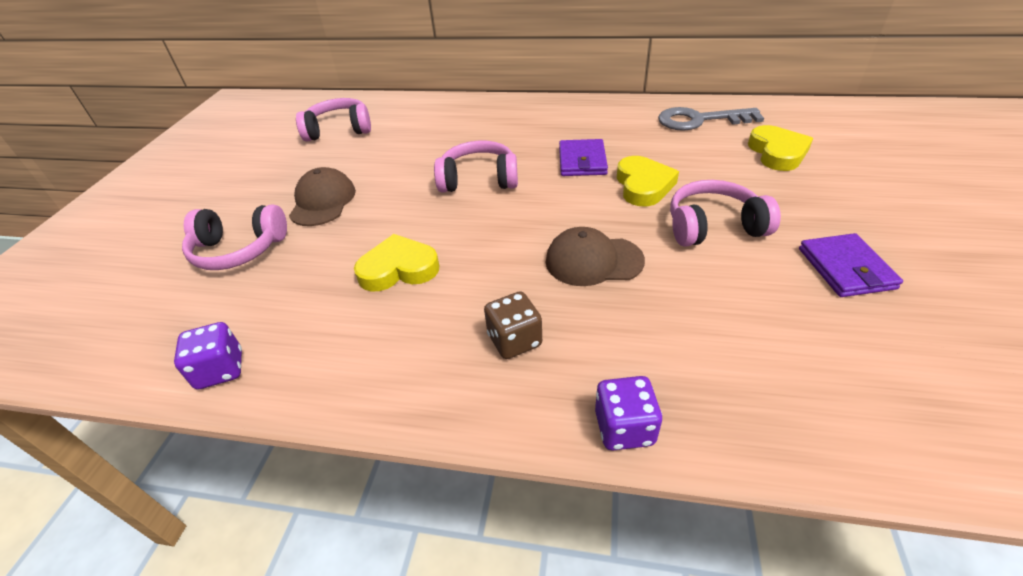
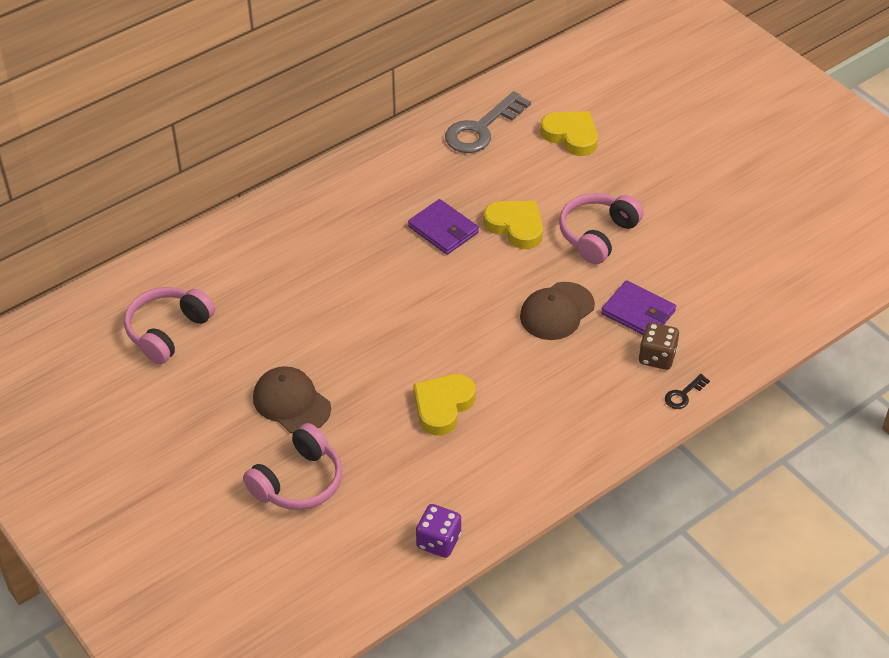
camera: 50 degrees left, 5 degrees up
pink headphones [434,141,518,193] -> none
brown dice [484,291,542,359] -> brown dice moved to [639,322,679,370]
purple dice [595,376,662,450] -> black key [665,374,710,409]
purple wallet [799,233,903,297] -> purple wallet moved to [601,280,676,335]

